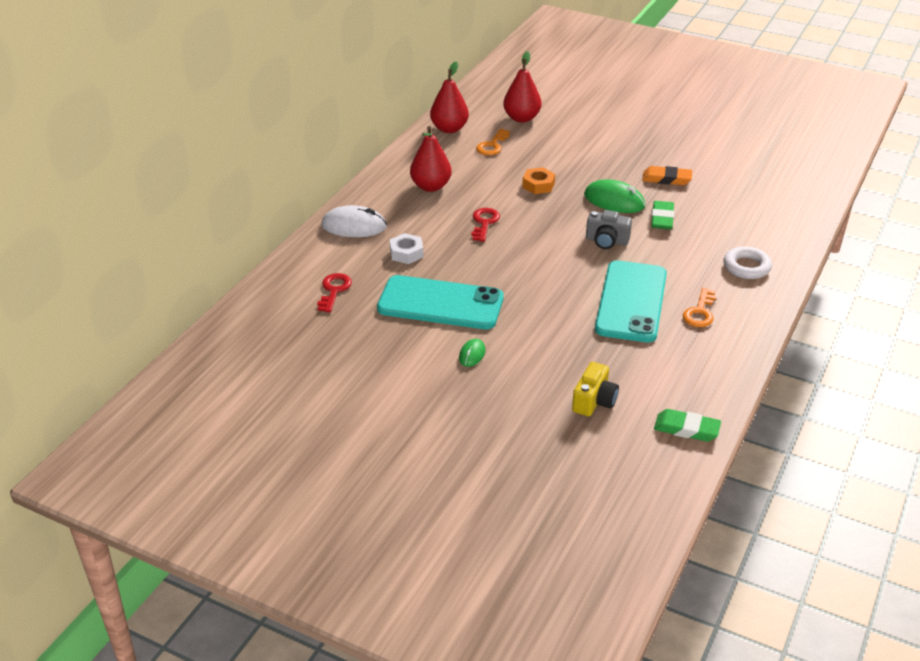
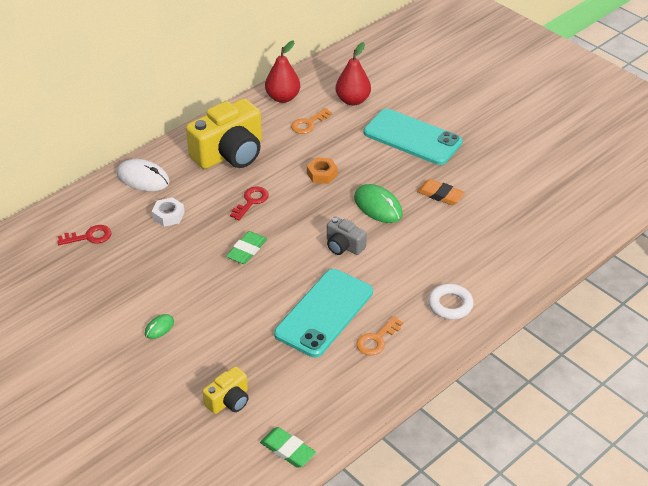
camera: 20 degrees right, 5 degrees up
red key [317,273,352,312] -> red key turned 45 degrees clockwise [57,225,111,245]
turquoise phone [377,275,504,329] -> turquoise phone moved to [364,109,463,165]
red pear [410,126,452,192] -> yellow camera [186,98,262,169]
green eraser [651,201,674,230] -> green eraser moved to [226,231,267,264]

